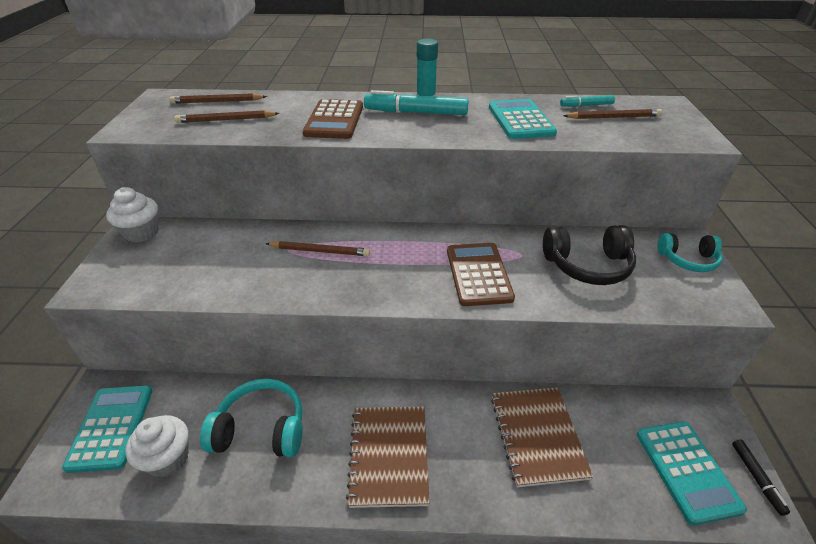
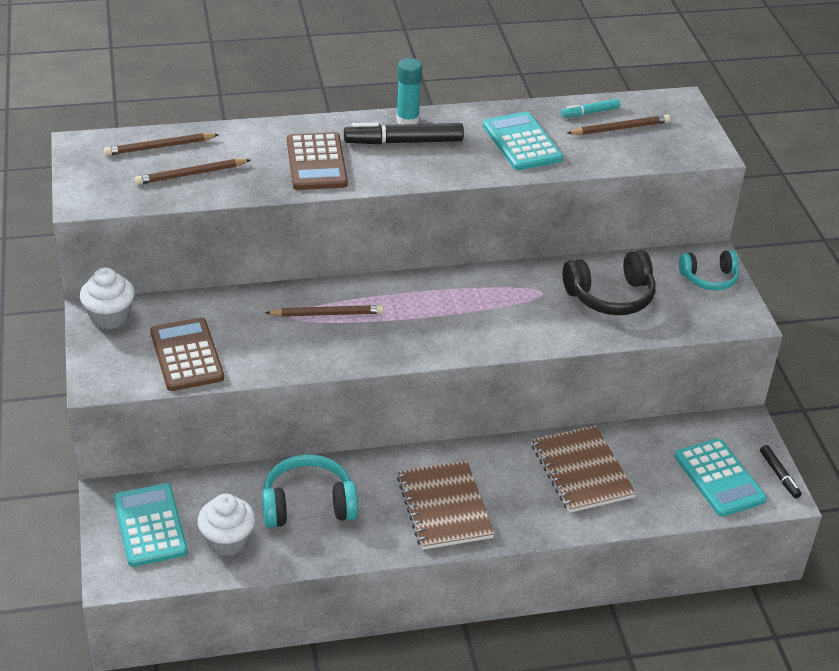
camera: 15 degrees left, 0 degrees up
turquoise marker [364,90,469,115] -> black marker [344,123,464,144]
brown calculator [447,243,515,306] -> brown calculator moved to [150,318,224,391]

